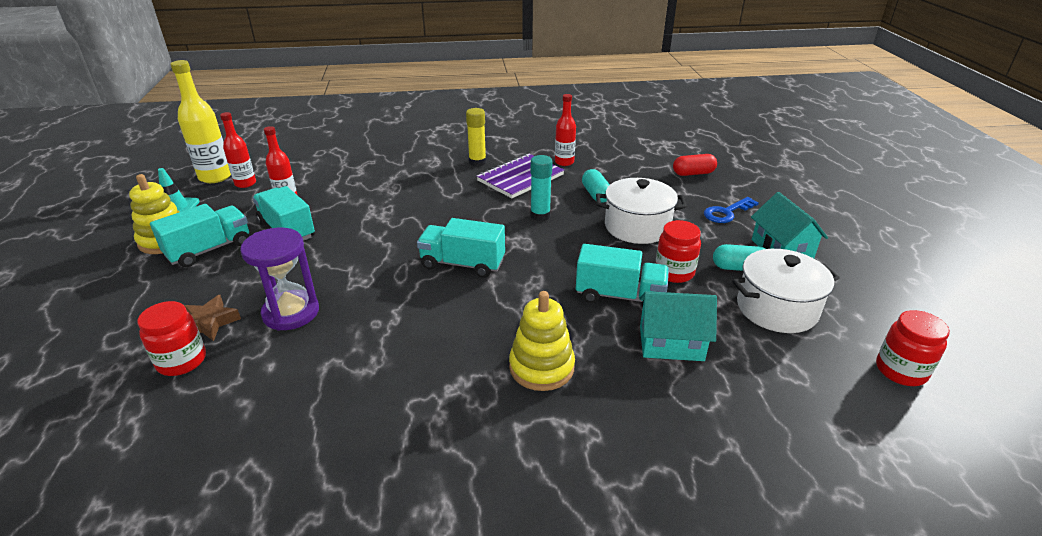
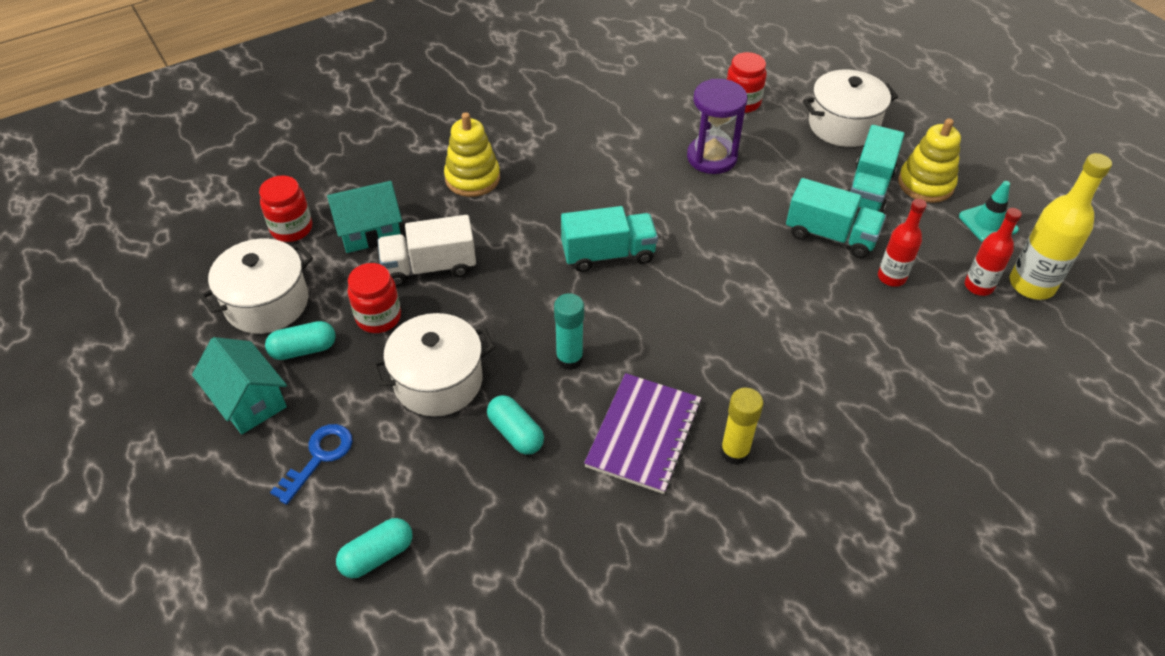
camera: 155 degrees right, 15 degrees up
brown star [184,295,241,341] -> none
red bottle [555,94,576,166] -> none
turquoise truck [576,244,669,306] -> white truck [378,215,476,287]
red capsule [673,154,717,176] -> turquoise capsule [336,518,413,578]
red jar [876,310,950,386] -> red jar moved to [259,175,312,242]
none -> white pot [803,70,898,147]

